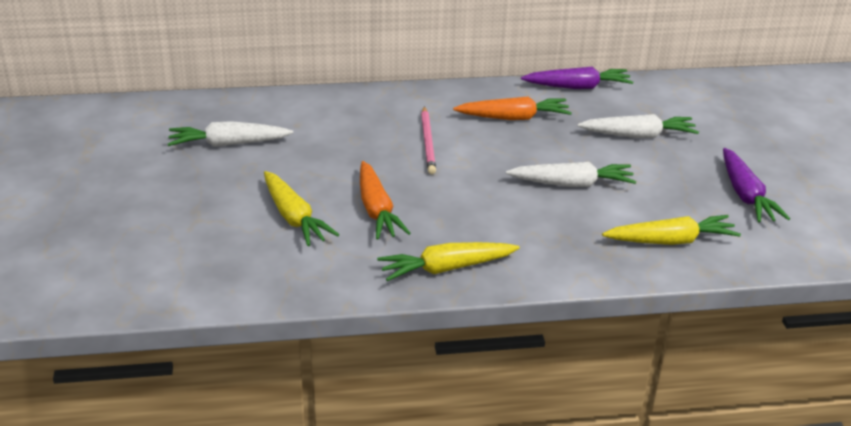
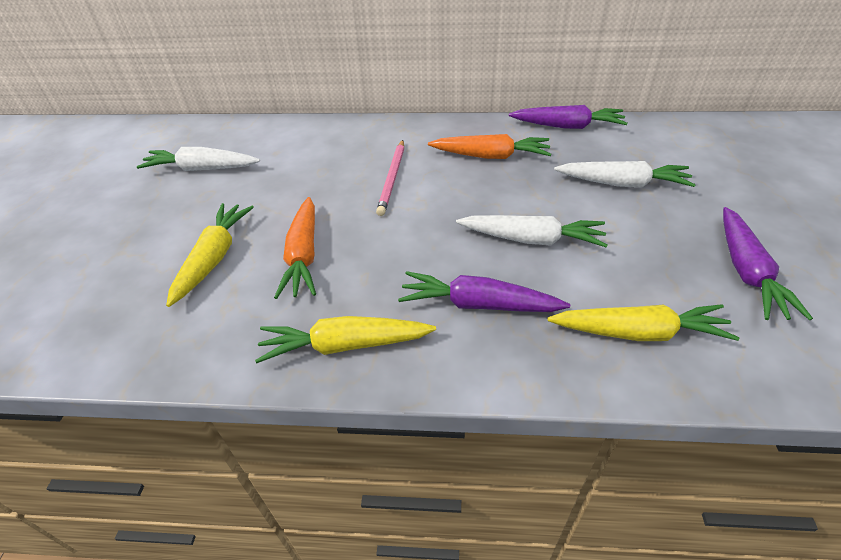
camera: 15 degrees right, 10 degrees up
yellow carrot [264,171,339,246] -> yellow carrot turned 150 degrees counterclockwise [166,203,254,307]
none -> purple carrot [398,271,570,312]

